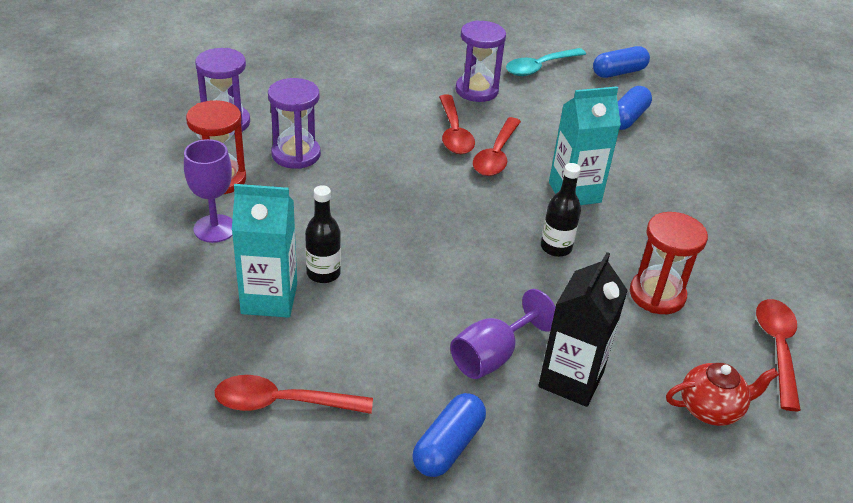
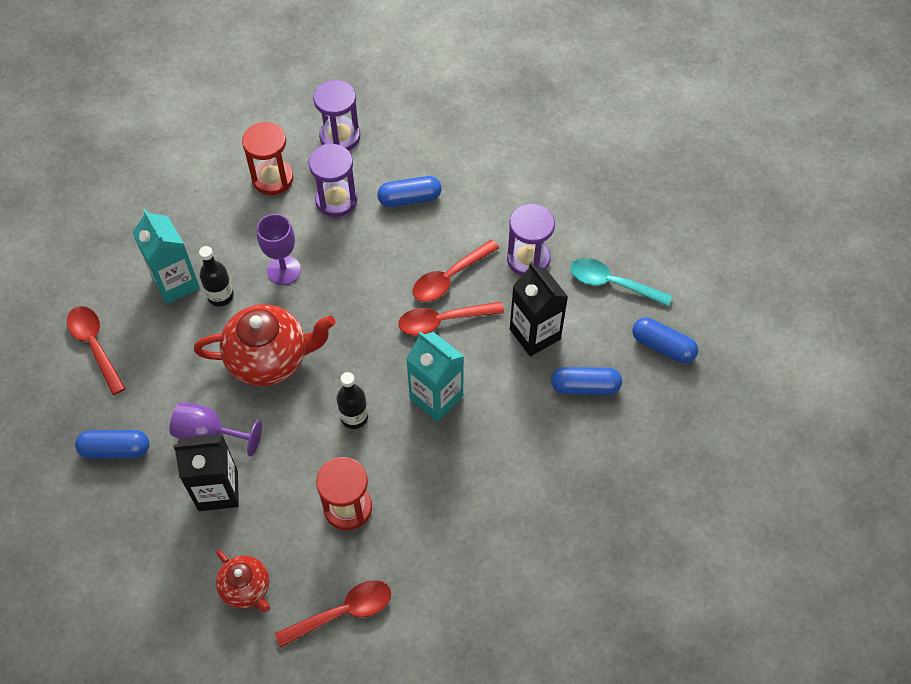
camera: 60 degrees right, 20 degrees up
purple goblet [184,139,233,243] -> purple goblet moved to [257,214,301,285]
none -> red teapot [194,305,335,386]
none -> blue capsule [377,176,442,207]
none -> black carton [510,262,568,357]

